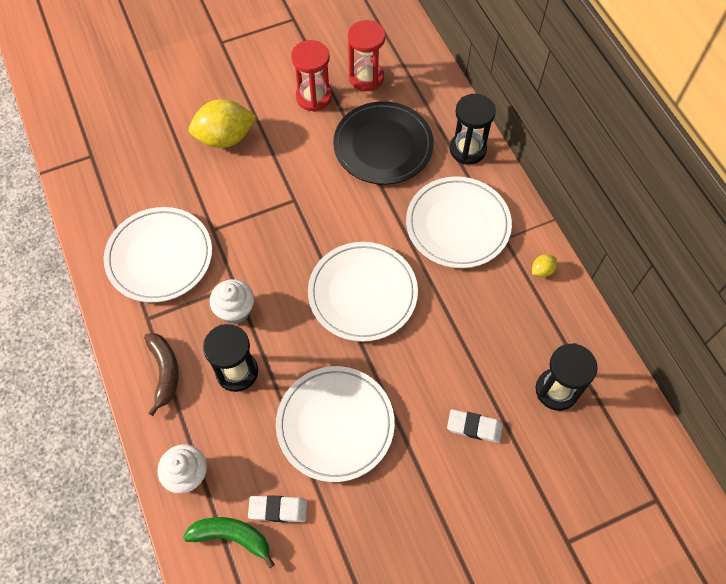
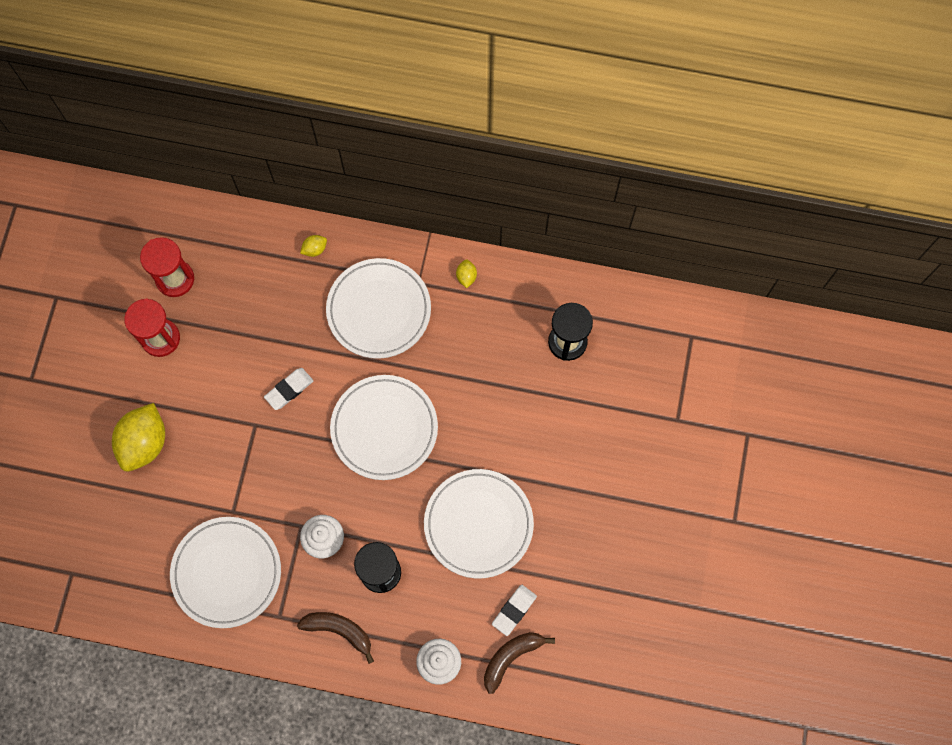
camera: 55 degrees left, 10 degrees up
green banana [183,517,275,568] -> brown banana [484,632,555,694]
black plate [333,101,434,185] -> none
white eraser [447,409,503,443] -> white eraser moved to [264,368,313,410]
black hourglass [450,94,496,165] -> yellow lemon [300,235,327,257]

